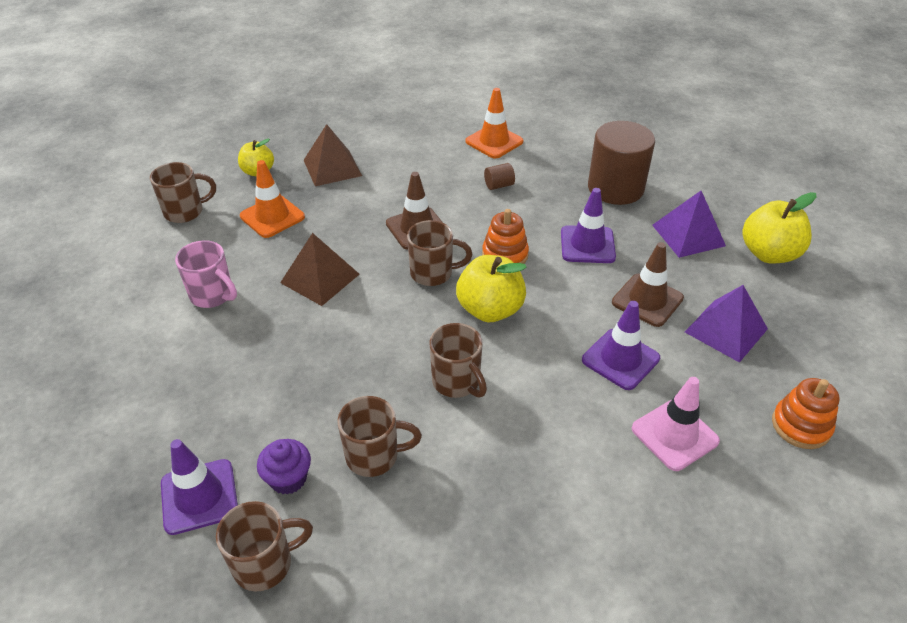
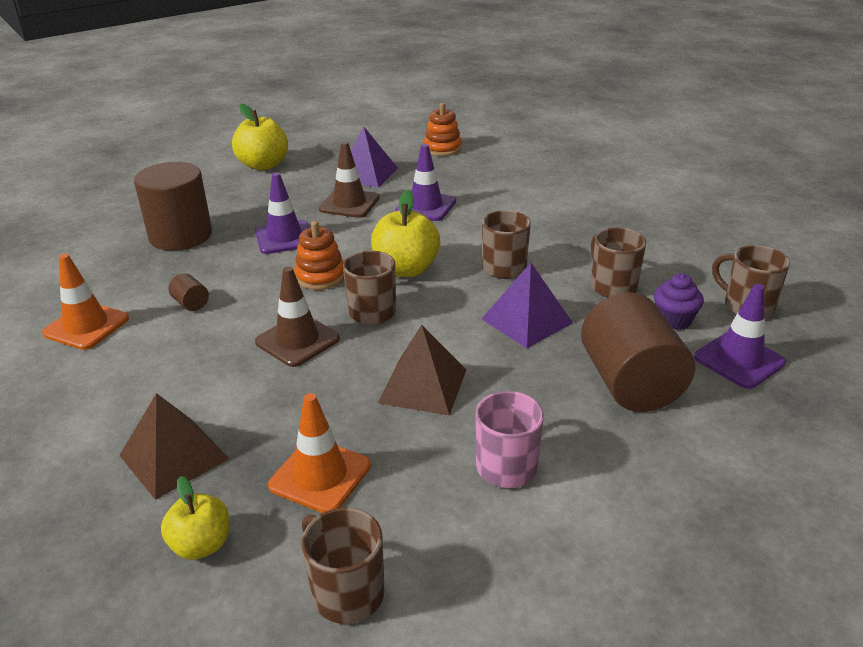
camera: 110 degrees left, 10 degrees down
pink traffic cone [632,377,720,471] -> none
purple pyramid [652,191,726,258] -> purple pyramid moved to [481,263,573,348]
none -> brown cylinder [581,292,695,412]

